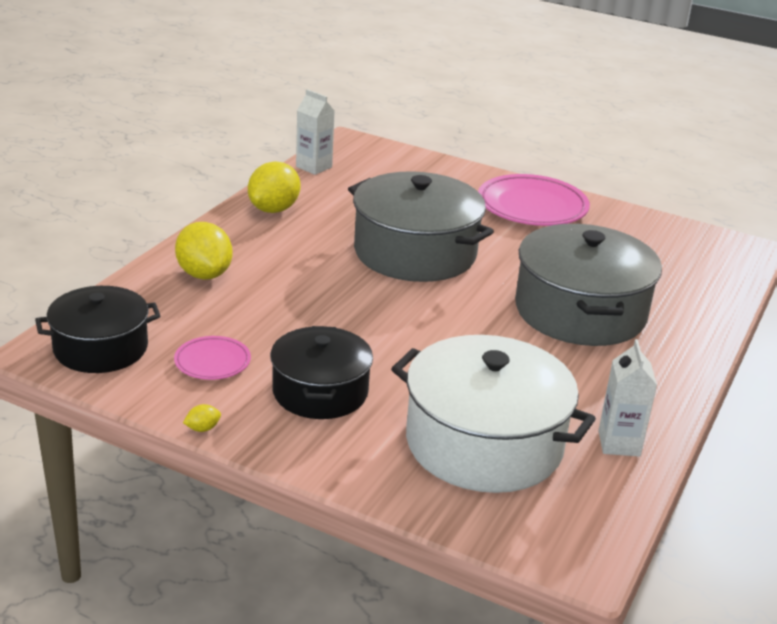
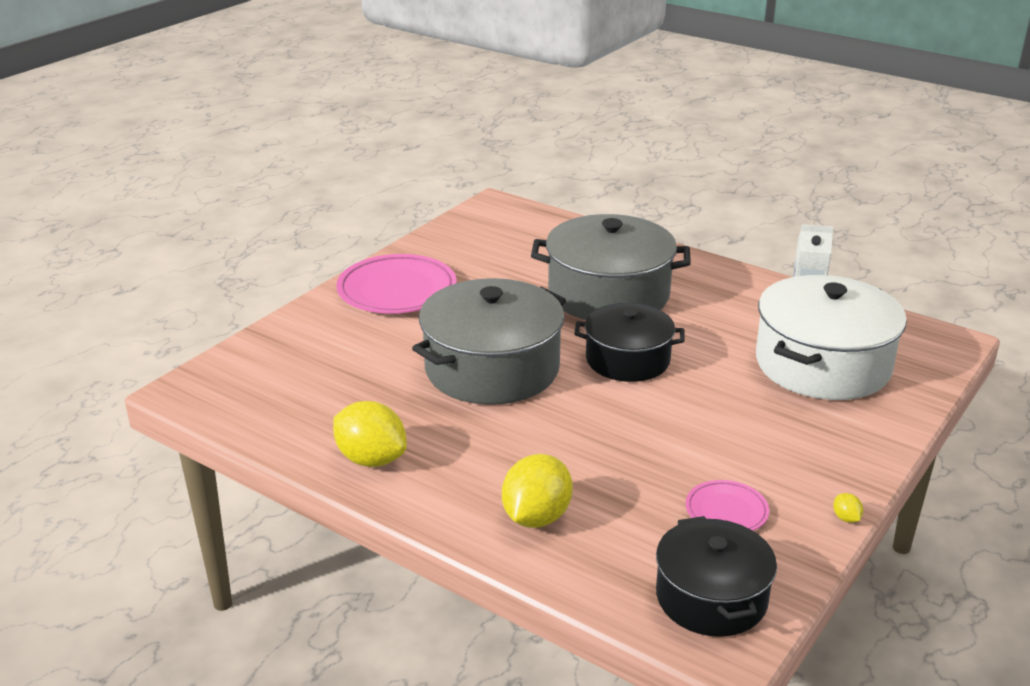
camera: 80 degrees left, 0 degrees up
yellow lemon [175,222,232,280] -> yellow lemon turned 45 degrees counterclockwise [502,454,573,528]
black pot [270,326,373,419] -> black pot moved to [574,303,685,382]
white carton [296,89,335,175] -> none

